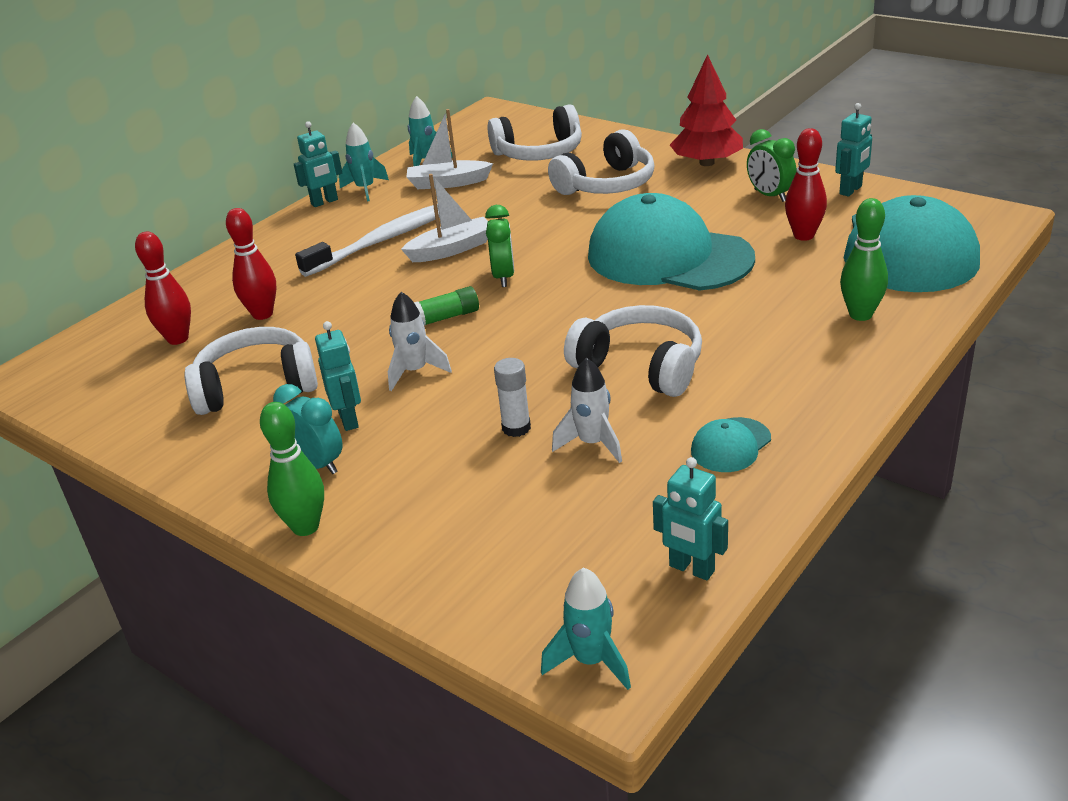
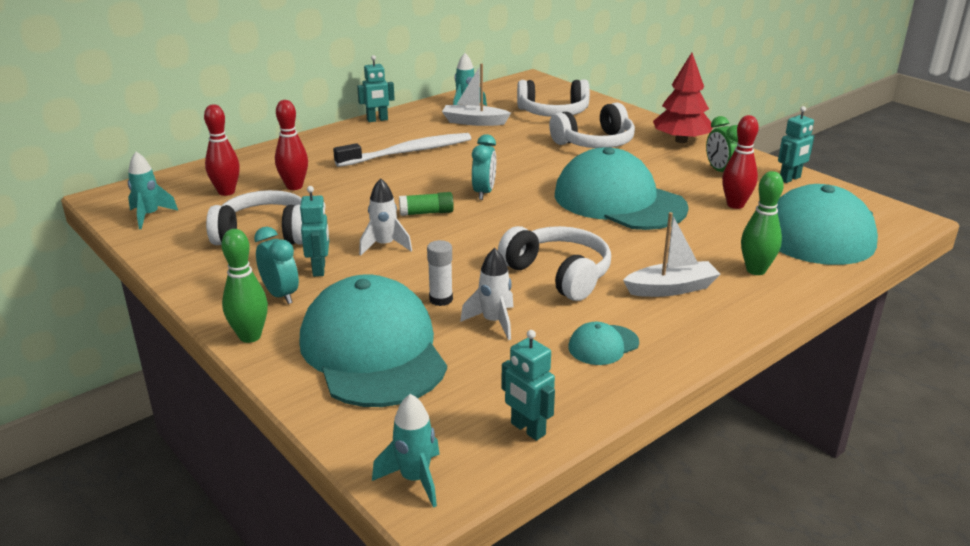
camera: 10 degrees right, 5 degrees down
turquoise rocket [339,123,389,202] -> turquoise rocket moved to [128,152,178,229]
white boat [401,174,488,262] -> white boat moved to [623,212,720,297]
green clock [485,205,514,287] -> turquoise clock [472,134,496,200]
none -> turquoise cap [299,275,447,407]

